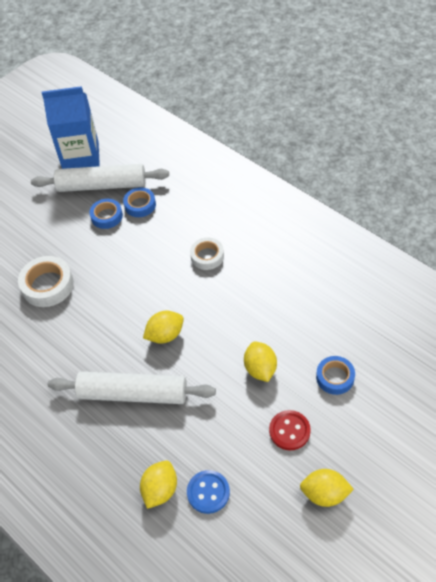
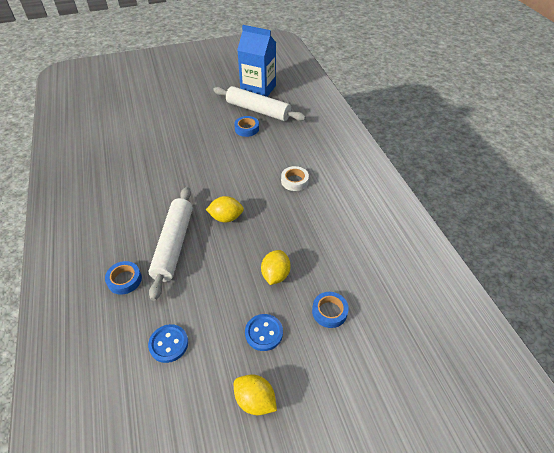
camera: 25 degrees right, 5 degrees down
white tape [18,256,74,307] -> none
white rolling pin [48,371,216,404] -> white rolling pin turned 60 degrees clockwise [148,187,193,301]
blue tape [123,187,156,217] -> blue tape moved to [105,261,142,295]
yellow lemon [140,460,177,509] -> none
red button [269,410,311,450] -> blue button [245,314,283,351]

